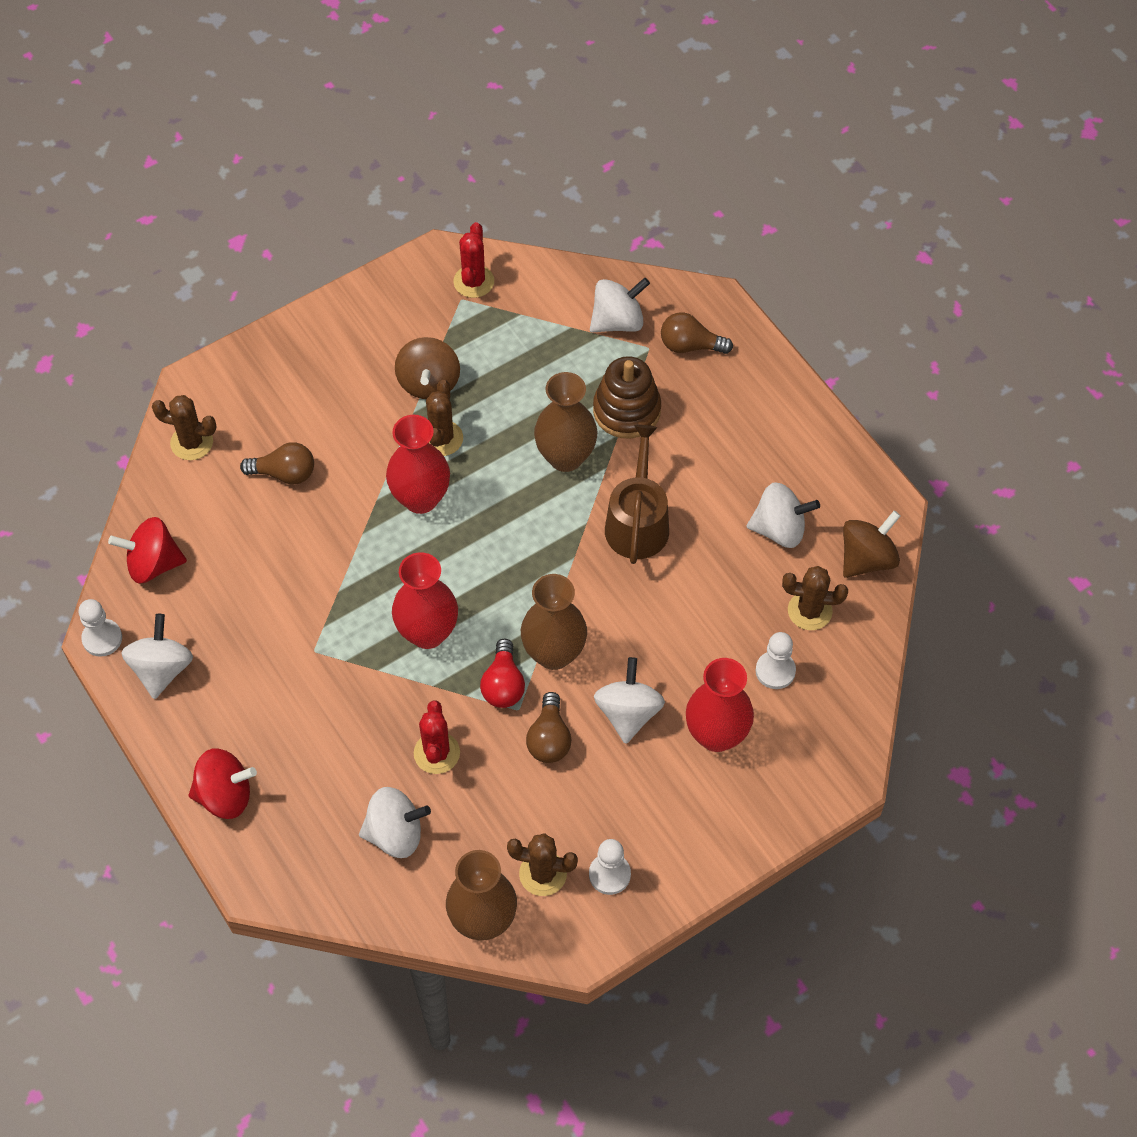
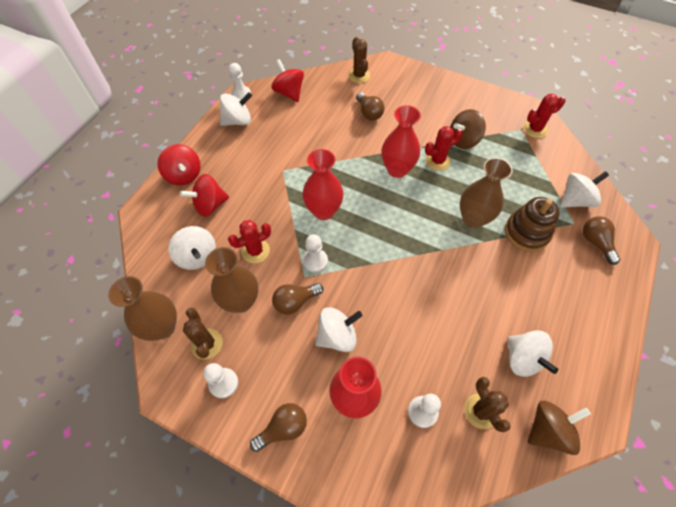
camera: 60 degrees right, 0 degrees up
brown cactus [426,380,463,456] -> red cactus [425,126,463,171]
red light bulb [480,639,525,708] -> white pawn [303,234,328,273]
brown vase [521,574,587,670] -> brown vase moved to [205,247,258,313]
white spinning top [590,278,650,332] -> white spinning top turned 60 degrees counterclockwise [560,171,609,208]
brown watering can [605,425,669,564] -> none
brown spinning top [843,511,901,578] -> brown spinning top turned 45 degrees counterclockwise [528,401,591,455]
none -> red spinning top [180,174,229,217]
none -> brown light bulb [250,403,307,452]

